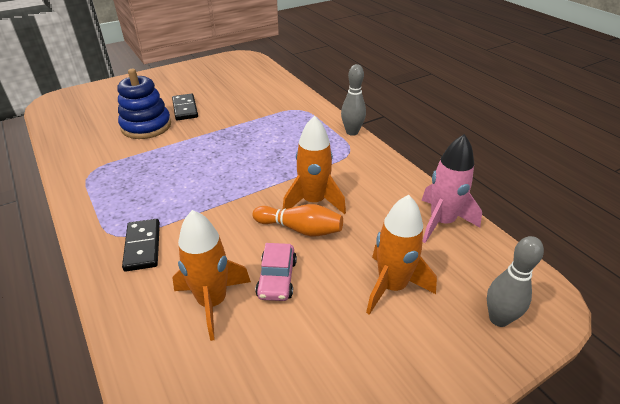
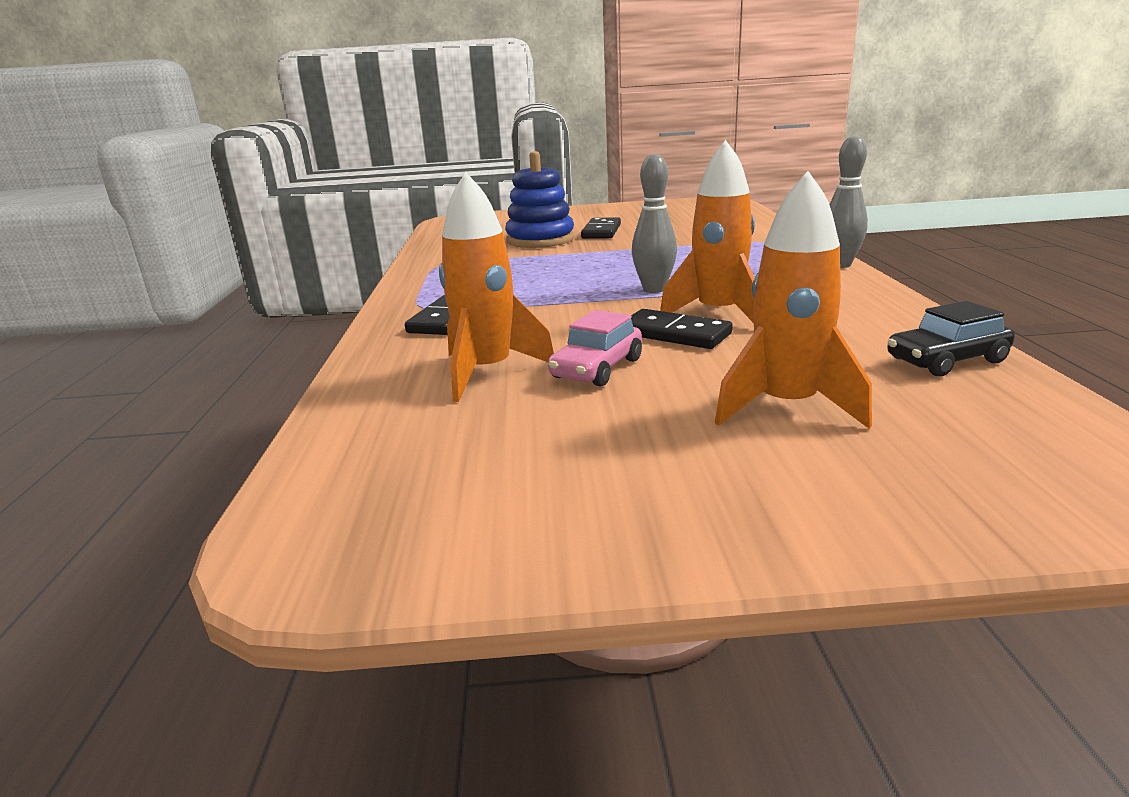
camera: 30 degrees right, 15 degrees down
orange bowling pin [252,204,343,237] -> black domino [631,309,733,349]
pink rocket [421,134,482,243] -> black car [887,301,1015,376]
grey bowling pin [487,236,544,327] -> grey bowling pin moved to [632,154,677,293]

